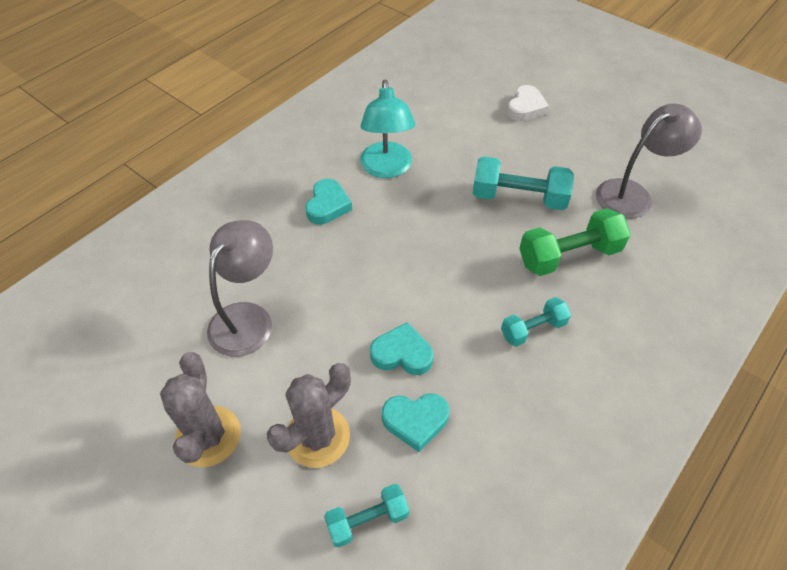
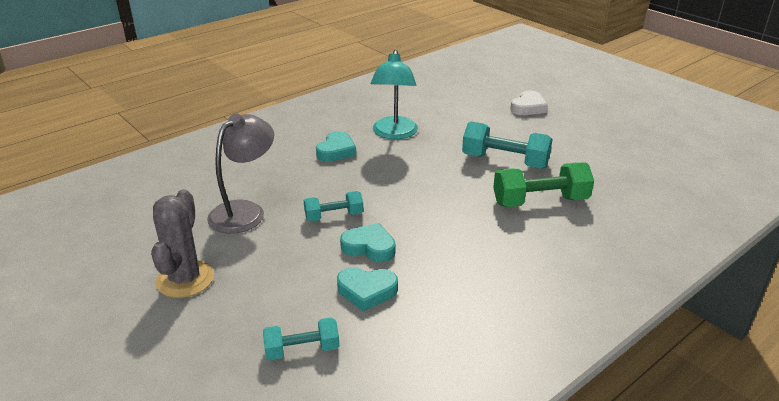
camera: 10 degrees right, 20 degrees down
grey cactus [267,363,351,468] -> none
turquoise dumbbell [501,297,571,347] -> turquoise dumbbell moved to [304,191,363,222]
grey lamp [596,104,702,219] -> none

